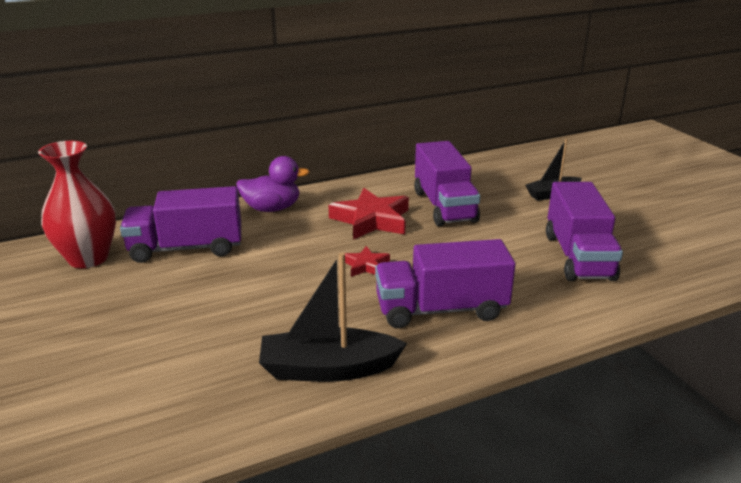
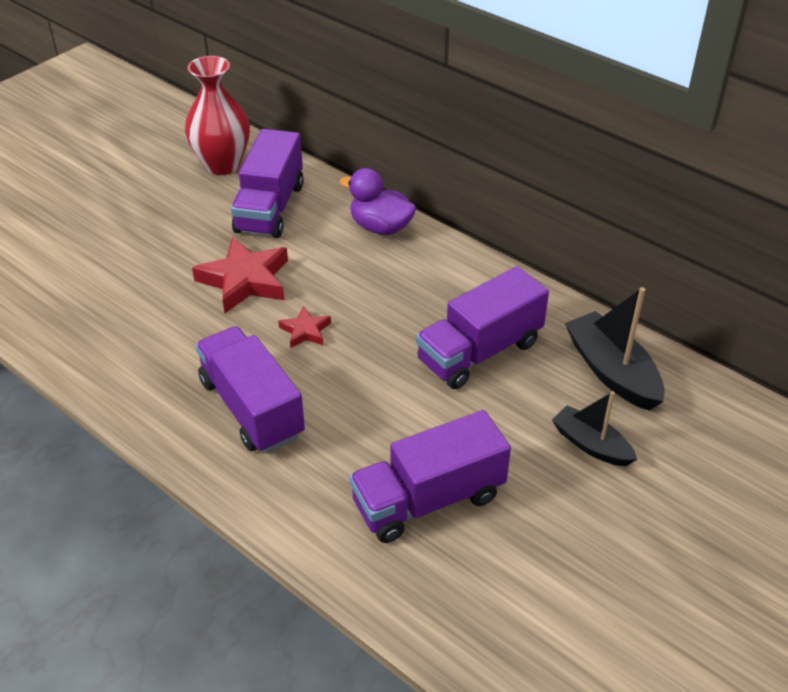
camera: 65 degrees right, 15 degrees up
purple truck [120,186,241,263] -> purple truck turned 135 degrees counterclockwise [231,129,304,238]
purple duck [236,156,310,212] -> purple duck turned 150 degrees clockwise [340,168,416,235]
black boat [259,252,407,382] -> black boat moved to [565,287,664,411]
red star [328,188,409,240] -> red star moved to [192,237,288,313]

